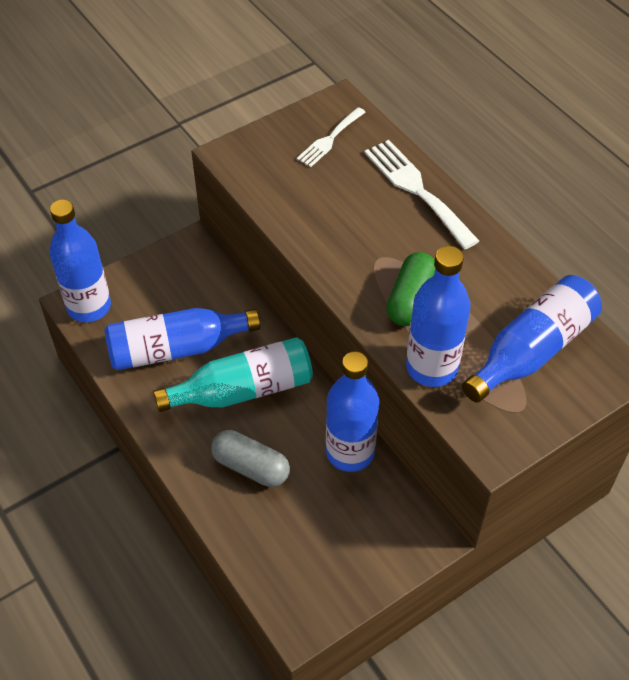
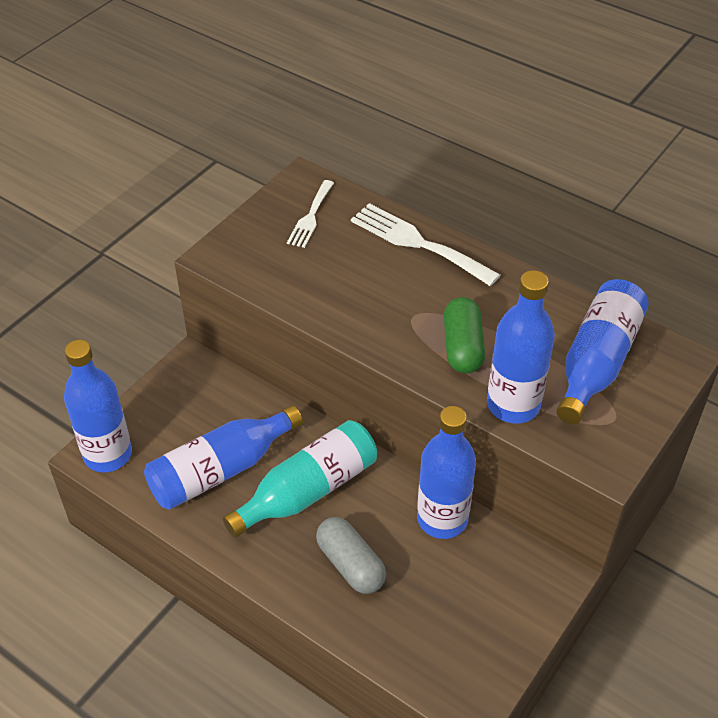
camera: 20 degrees left, 5 degrees down
grey capsule [211,430,290,487] -> grey capsule turned 45 degrees clockwise [316,517,386,594]

